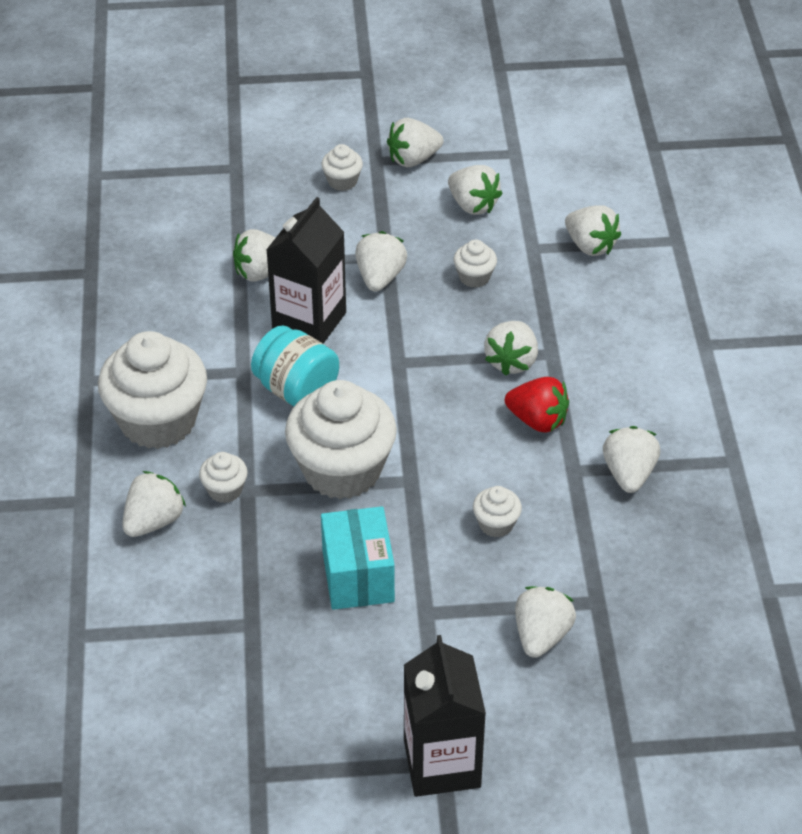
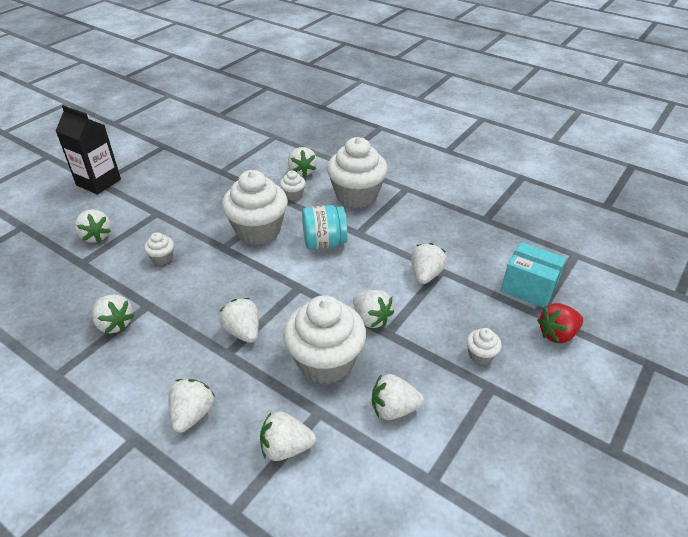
camera: 130 degrees right, 5 degrees down
black carton [266,197,346,344] -> none
turquoise box [321,506,395,610] -> turquoise box moved to [501,242,566,308]
white strawberry [387,118,443,167] -> white strawberry moved to [168,379,215,433]
white cupcake [454,240,497,288] -> white cupcake [283,295,366,384], size x2.30
red strawberry [505,377,569,432] -> red strawberry moved to [537,303,583,343]

